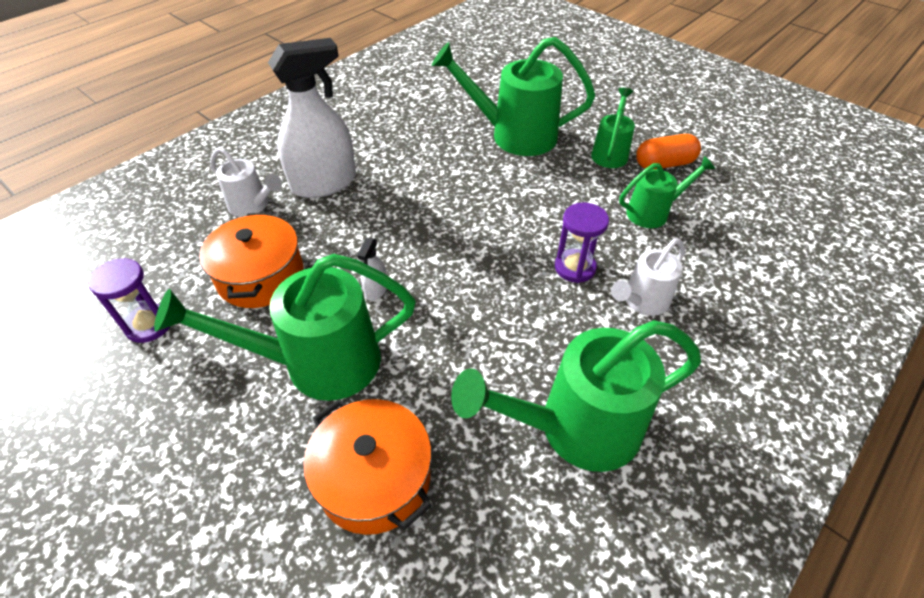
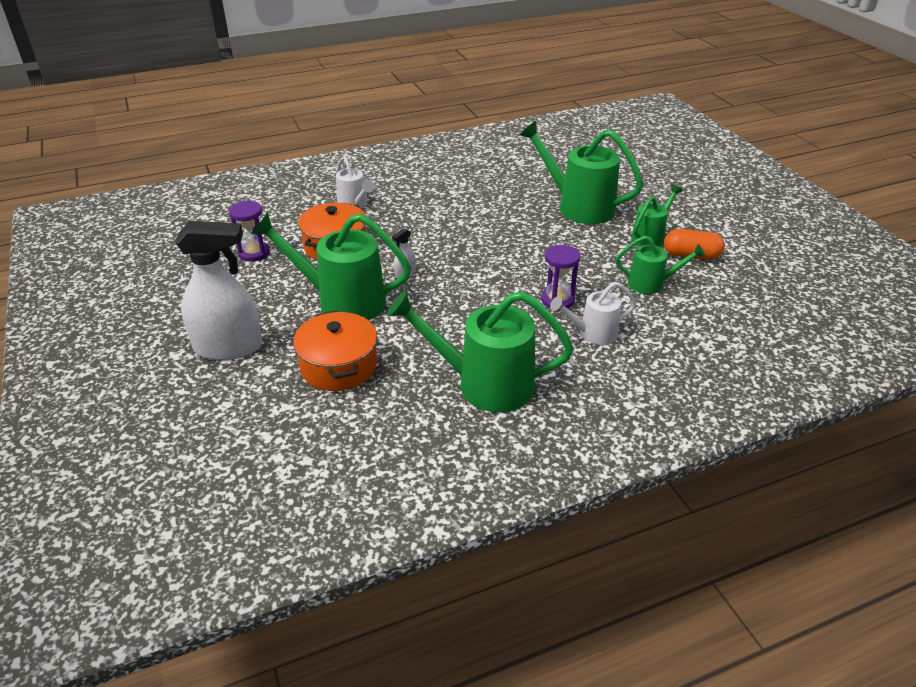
camera: 25 degrees right, 10 degrees down
white spray bottle [268,38,356,198] -> white spray bottle moved to [175,221,262,360]

